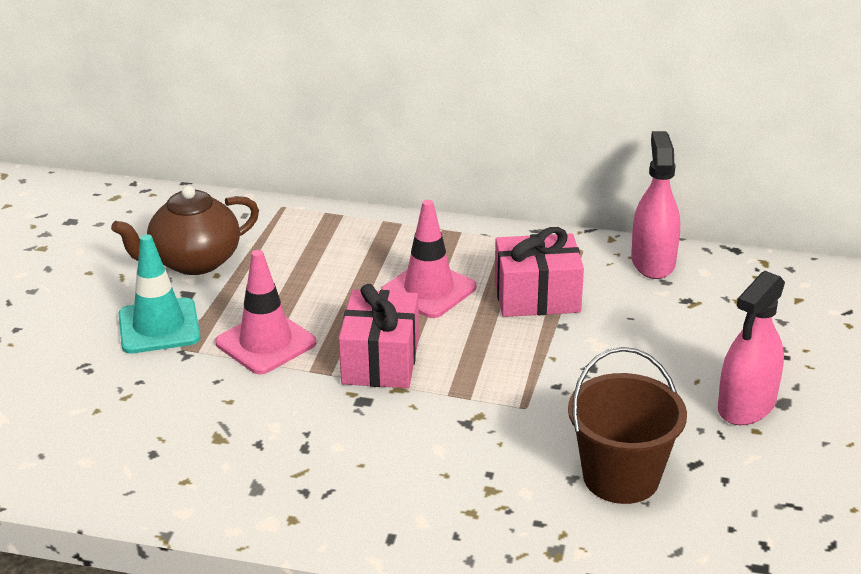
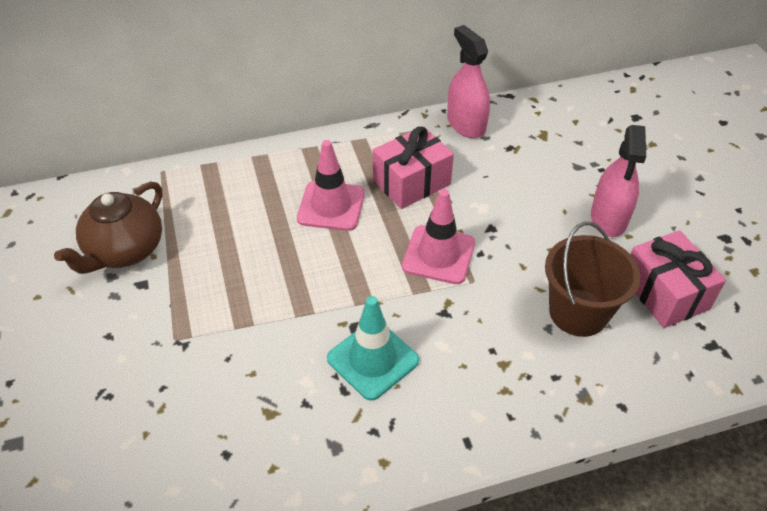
camera: 30 degrees left, 15 degrees up
turquoise traffic cone [119,234,200,354] -> turquoise traffic cone moved to [327,296,419,401]
pink traffic cone [215,250,316,374] -> pink traffic cone moved to [402,189,475,284]
pink gift [339,284,419,388] -> pink gift moved to [630,230,726,328]

